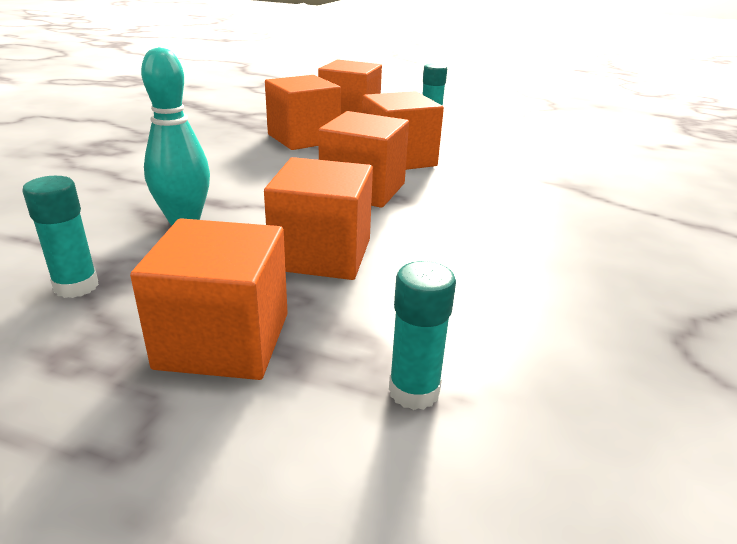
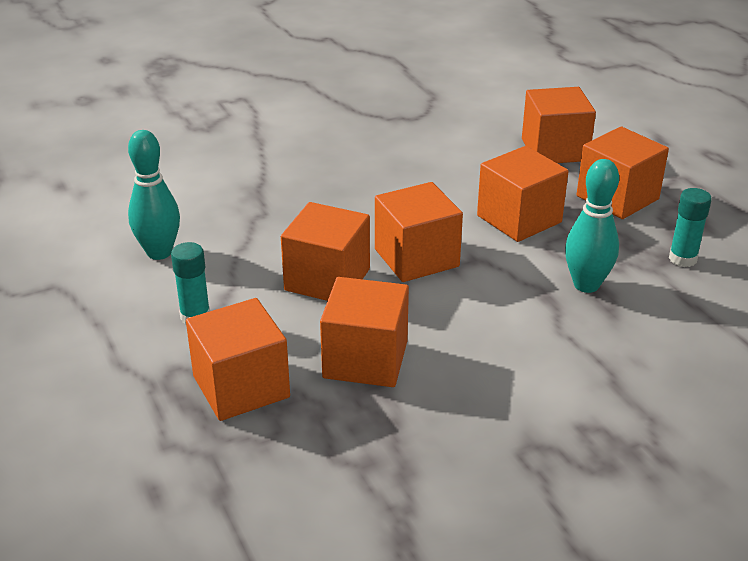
camera: 135 degrees left, 5 degrees up
turquoise glue stick [389,261,456,410] -> orange cube [522,87,596,163]
none -> turquoise bowling pin [128,130,180,260]

